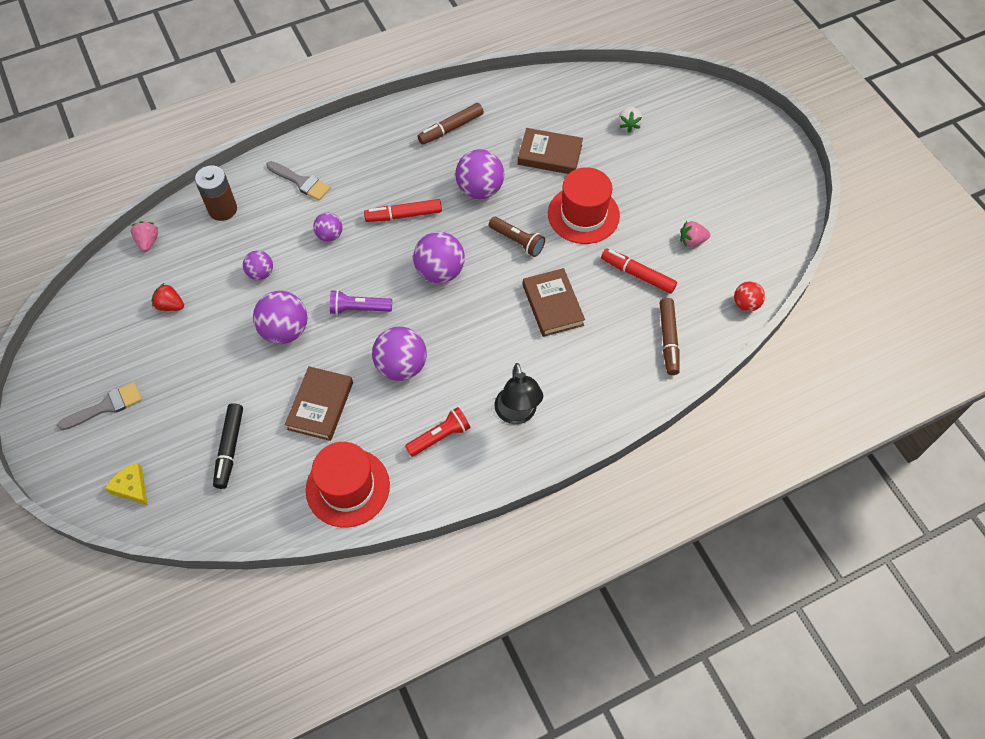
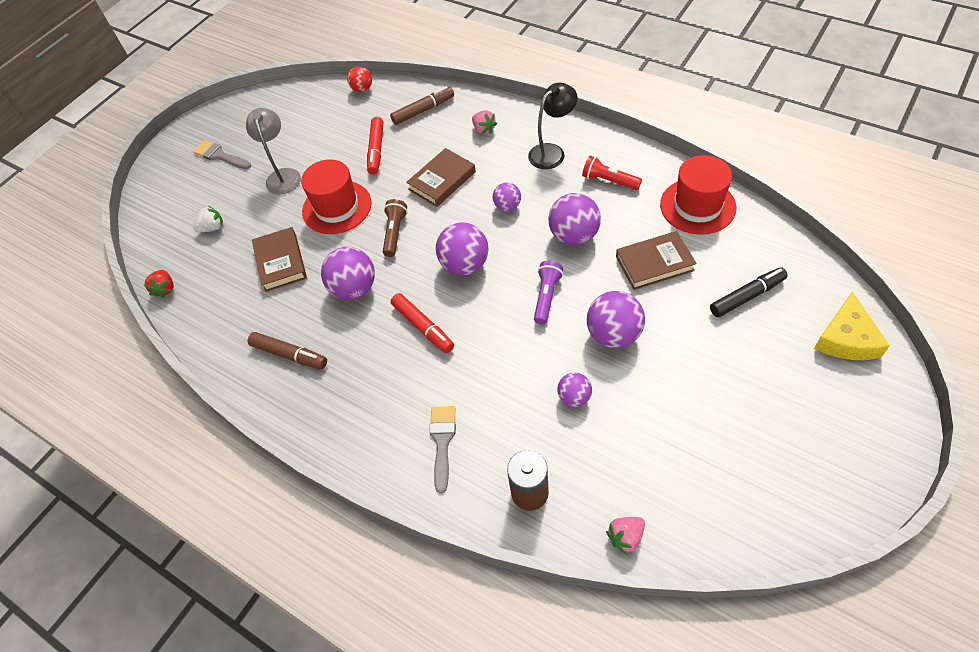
camera: 115 degrees left, 5 degrees down
grey brush [57,382,142,430] -> grey brush moved to [193,140,251,169]
yellow cheese [105,462,148,505] -> yellow cheese [814,292,890,360], size x1.58
red strawberry [151,283,184,311] -> red strawberry moved to [144,270,174,298]
purple ball [313,213,342,242] -> purple ball moved to [493,182,521,211]
purple flashlight [330,290,392,315] -> purple flashlight turned 135 degrees counterclockwise [534,261,563,324]
pink strawberry [680,221,711,247] -> pink strawberry moved to [472,110,497,134]
none -> grey lamp [246,108,301,194]

